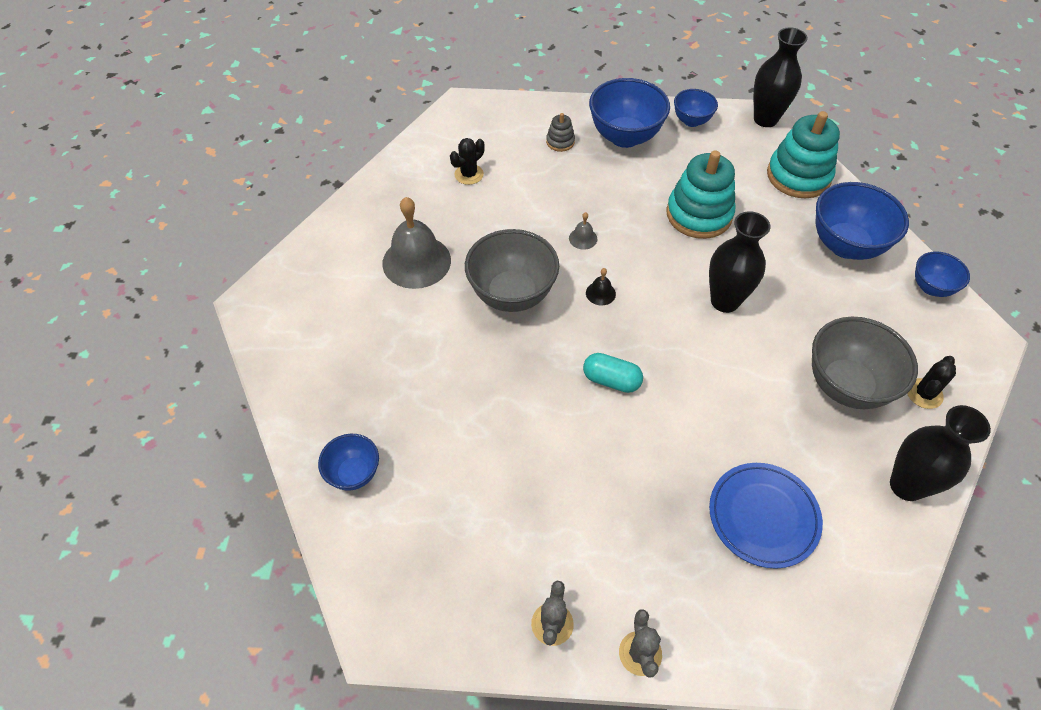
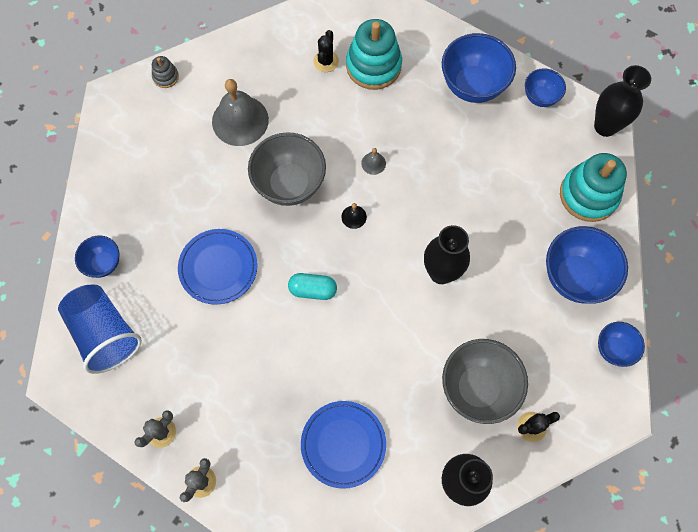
camera: 30 degrees right, 15 degrees up
black cactus [450,138,485,185] -> black cactus turned 60 degrees counterclockwise [313,30,339,72]
grey stacking toy [546,113,575,152] -> grey stacking toy moved to [152,56,179,88]
turquoise capsule [583,353,643,393] -> turquoise capsule turned 45 degrees counterclockwise [288,273,337,300]
turquoise stacking toy [667,150,735,239] -> turquoise stacking toy moved to [346,19,402,90]
none -> blue cup [58,284,142,374]
none -> blue plate [178,229,258,305]

